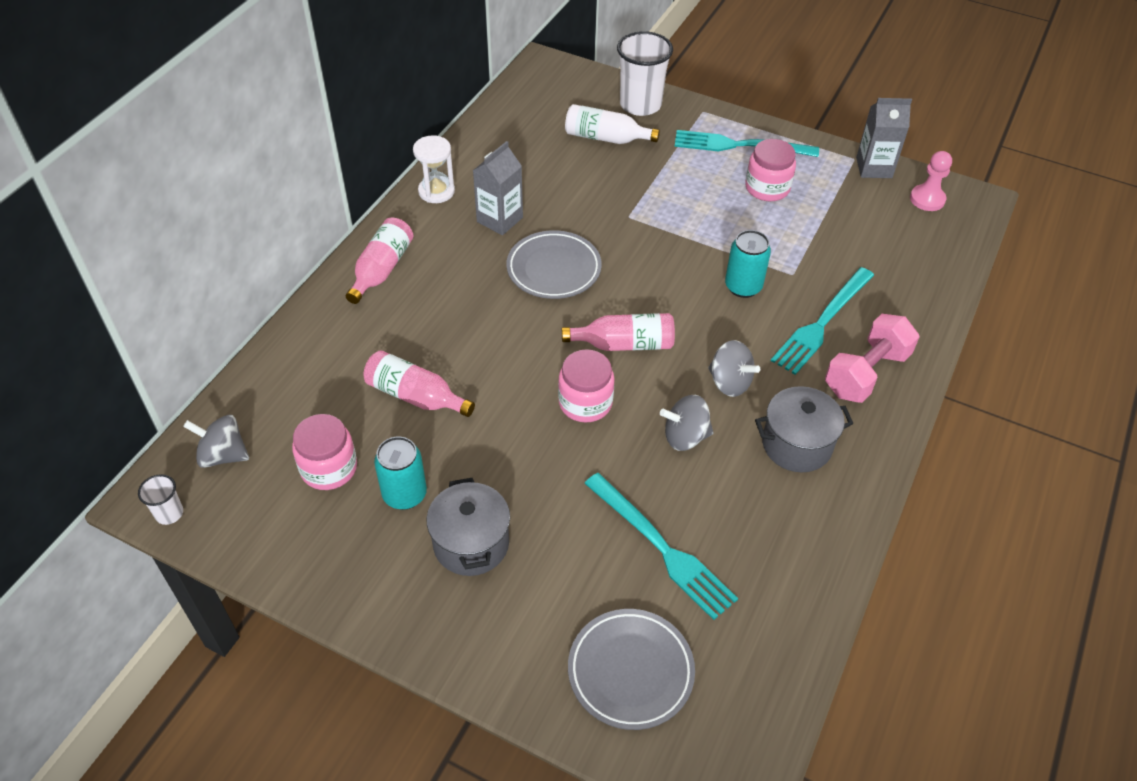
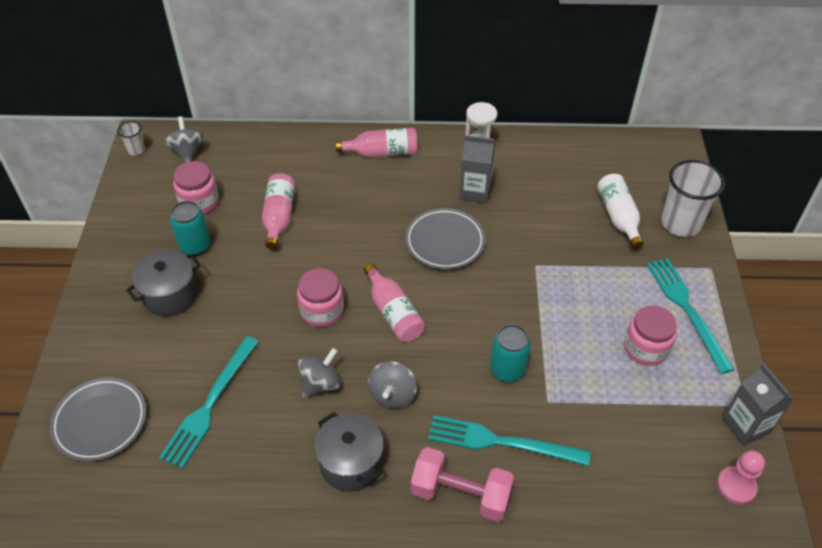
camera: 65 degrees right, 0 degrees up
grey spinning top [660,395,713,451] -> grey spinning top turned 75 degrees clockwise [298,348,341,398]

